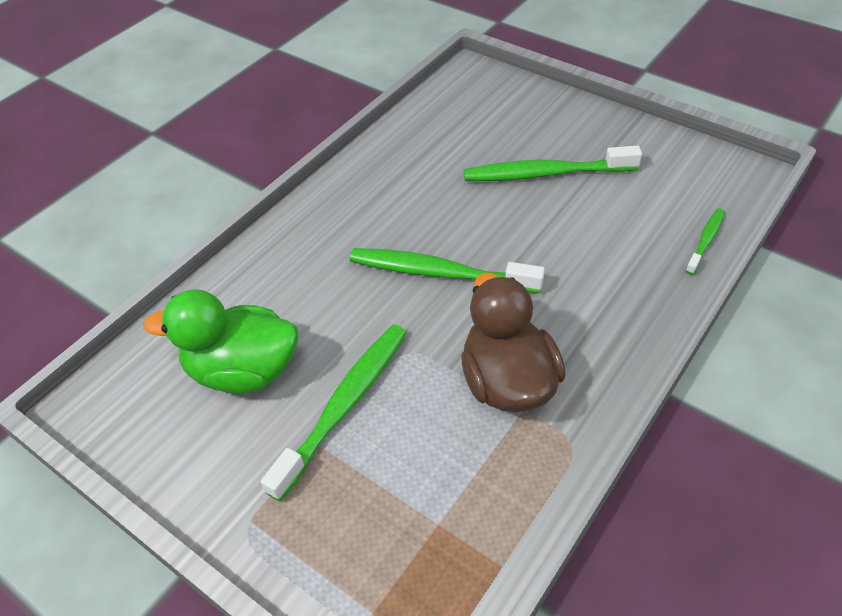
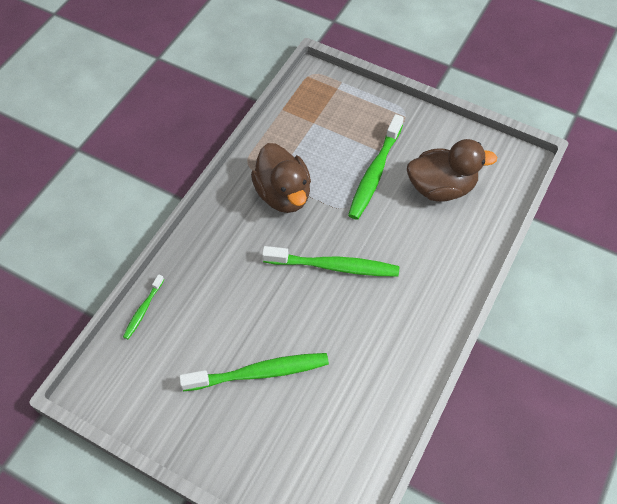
camera: 170 degrees right, 10 degrees up
green duck [143,289,298,394] -> brown duck [407,139,497,202]

